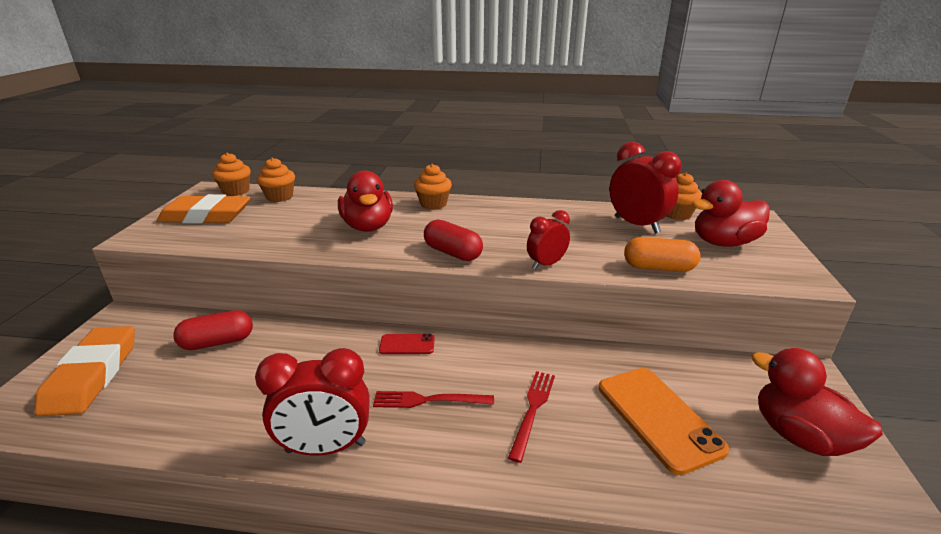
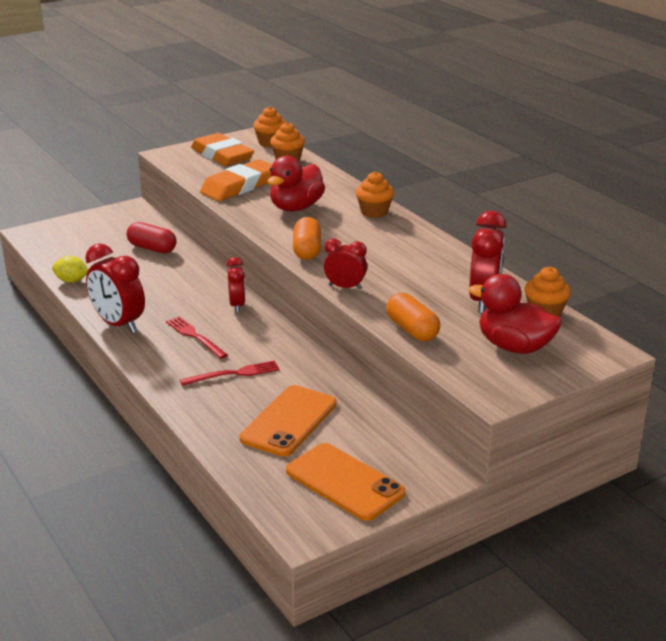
camera: 50 degrees right, 0 degrees up
orange eraser [34,326,135,416] -> orange eraser moved to [200,159,272,201]
red phone [379,334,435,354] -> red clock [227,257,246,312]
red capsule [424,219,483,261] -> orange capsule [293,217,321,260]
red duck [751,348,883,456] -> orange phone [286,443,405,521]
none -> yellow lemon [52,256,89,283]

